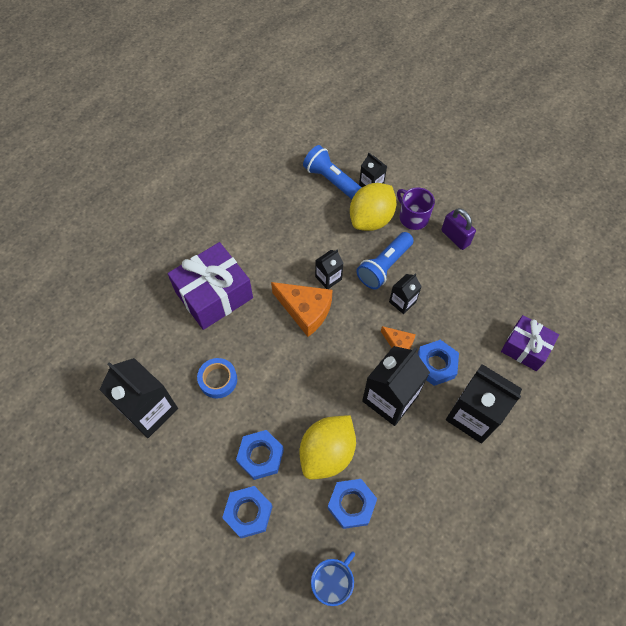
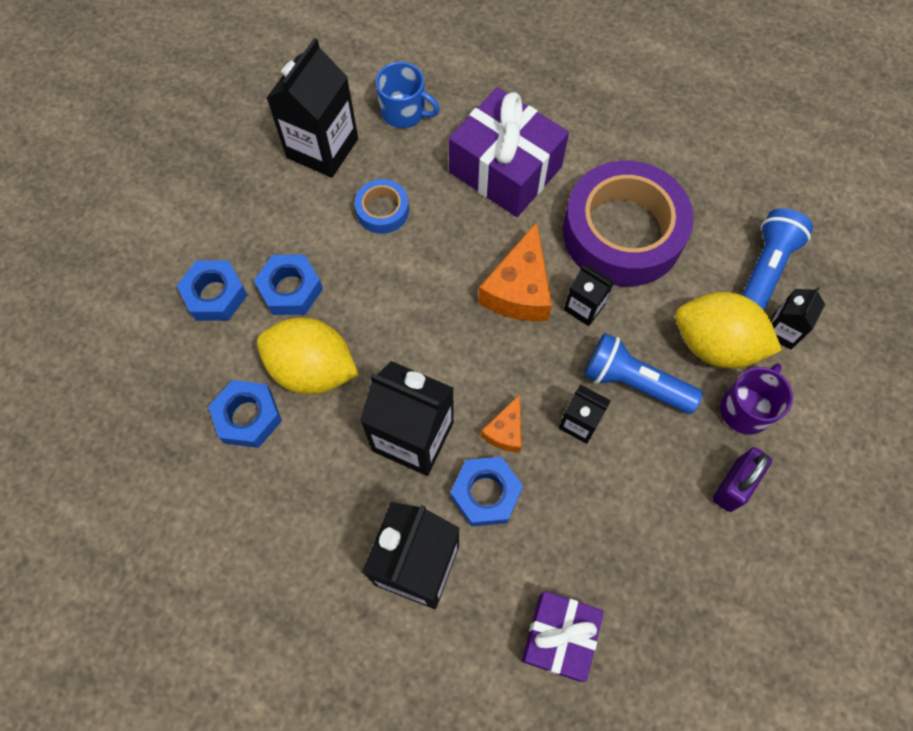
camera: 75 degrees right, 5 degrees up
blue mug [311,552,355,606] -> blue mug moved to [376,62,440,128]
none -> purple tape [563,161,694,287]

